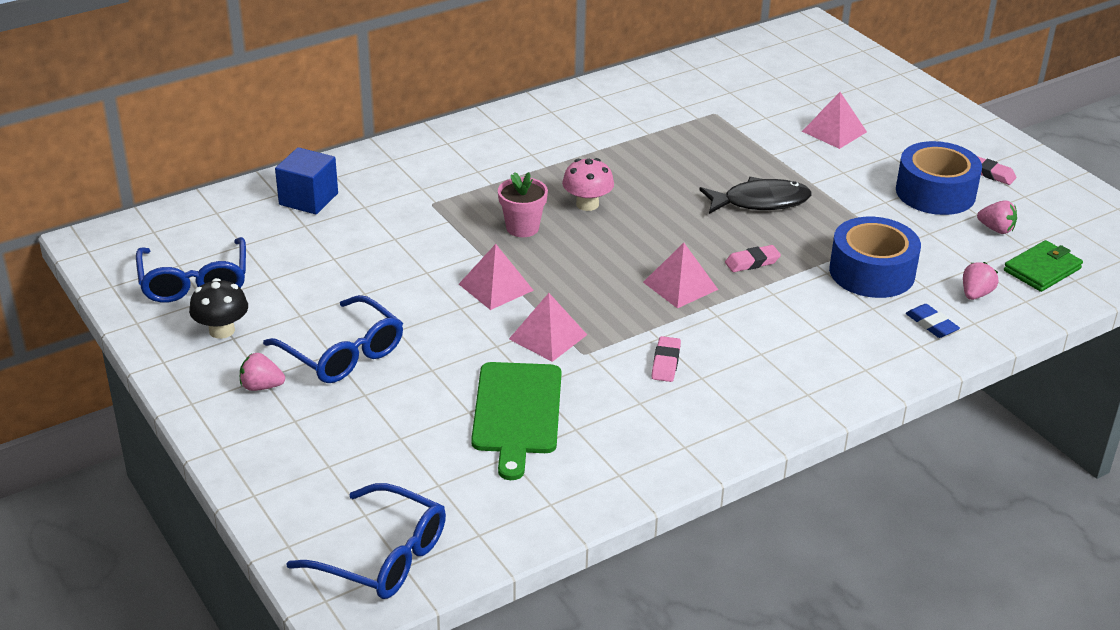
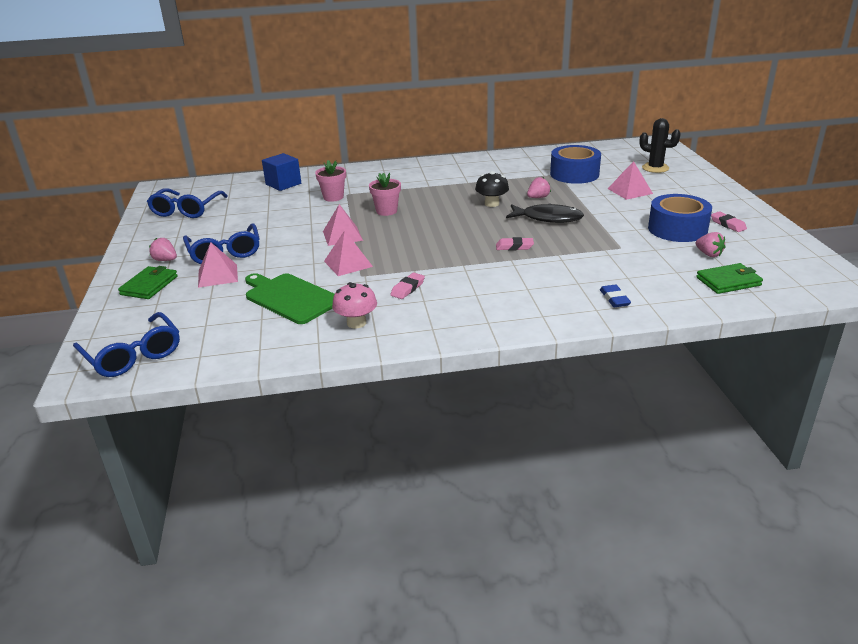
camera: 25 degrees right, 5 degrees down
black mushroom [189,278,248,339] -> black mushroom moved to [475,171,509,207]
green cutting board [471,362,561,480] -> green cutting board turned 105 degrees clockwise [245,273,334,324]
pink mushroom [562,158,614,211] -> pink mushroom moved to [332,282,377,329]
pink pyramid [643,243,718,308] -> pink pyramid moved to [198,242,238,288]
blue tape [829,217,921,298] -> blue tape moved to [550,145,601,184]
pink strawberry [963,262,998,300] -> pink strawberry moved to [527,177,551,198]
none -> green wallet [118,266,178,299]
none -> pink flower pot [315,160,346,202]
none -> black cactus [639,118,681,173]

